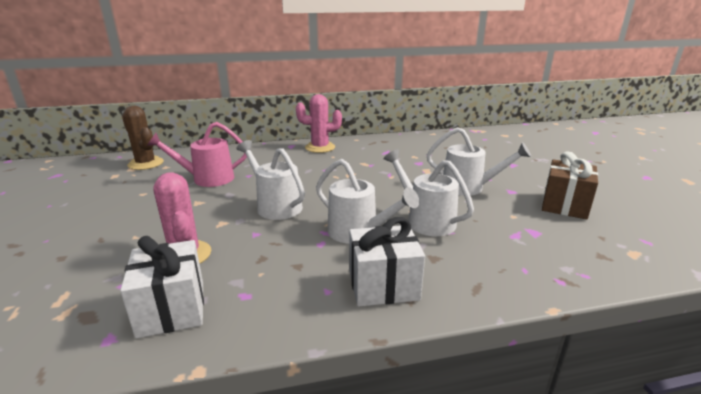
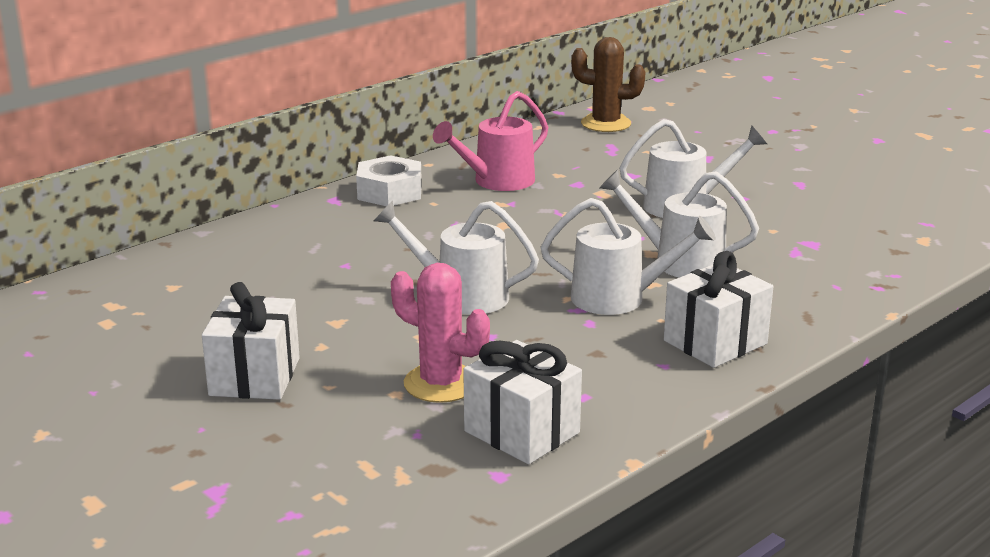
camera: 30 degrees left, 0 degrees up
brown cactus [122,106,164,170] -> brown cactus moved to [571,37,646,132]
pink watering can [147,122,247,187] -> pink watering can moved to [433,91,548,191]
pink cactus [296,94,342,153] -> white nut [356,155,422,206]
brown gift [542,151,598,219] -> none
none -> white gift [202,282,300,400]

